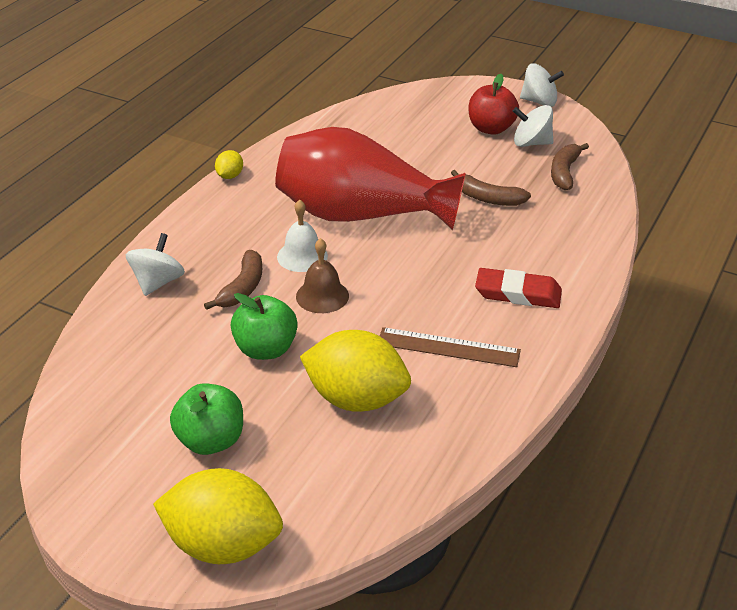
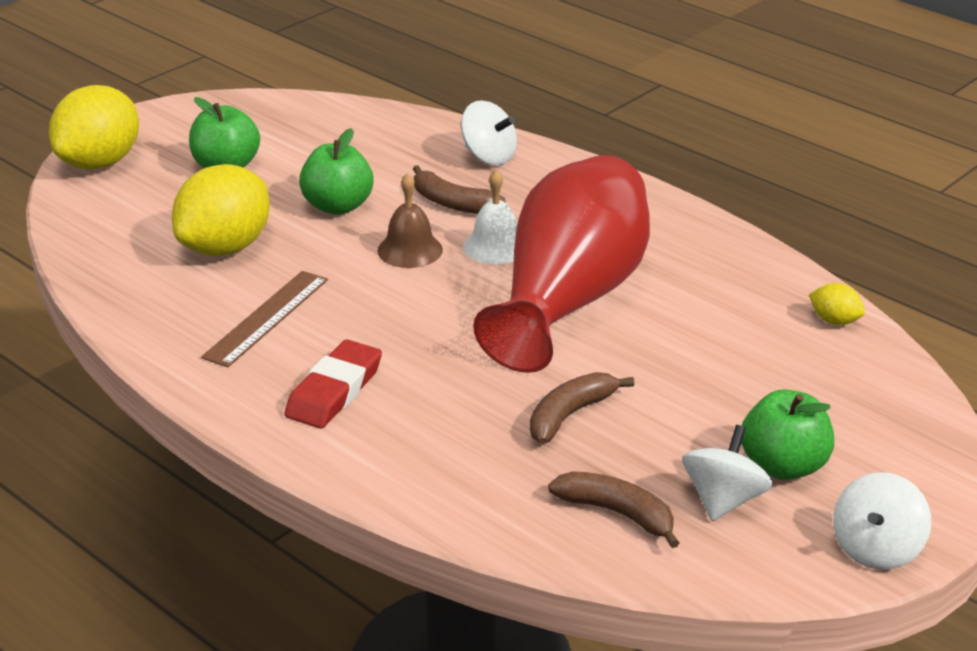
camera: 105 degrees right, 5 degrees down
yellow lemon [215,150,243,179] -> yellow lemon moved to [809,283,865,325]
red apple [469,74,519,135] -> green apple [741,389,834,480]

